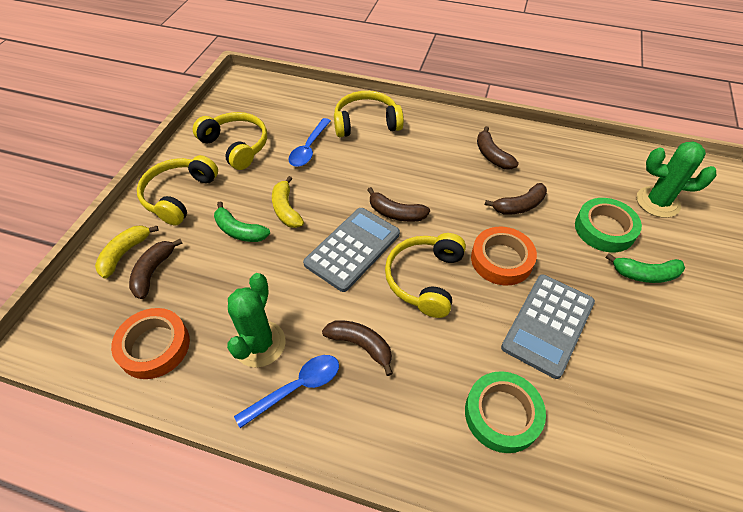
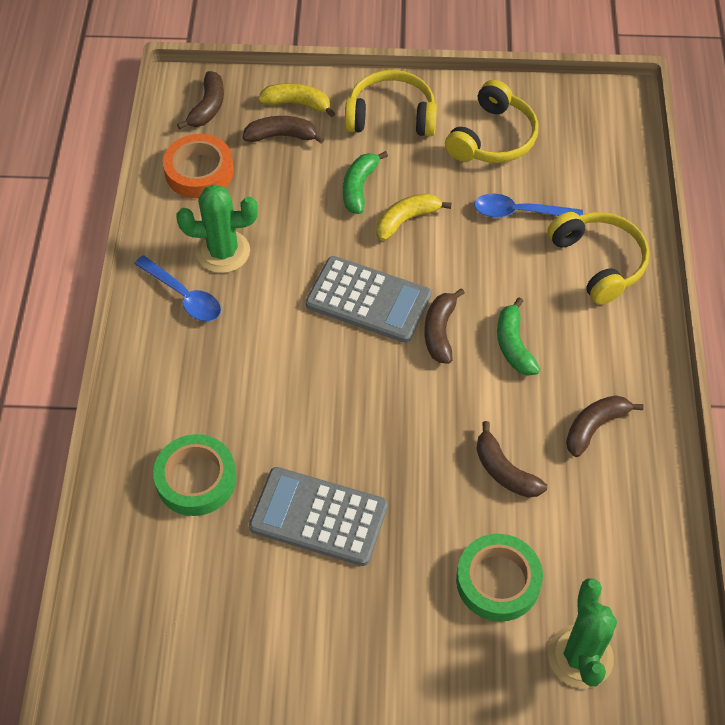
camera: 75 degrees right, 5 degrees up
brown banana [322,320,393,376] -> brown banana moved to [177,71,224,129]
yellow headphones [385,233,466,318] -> none
orange tape [471,227,537,286] -> none
green banana [606,253,685,283] -> green banana moved to [497,297,540,376]

